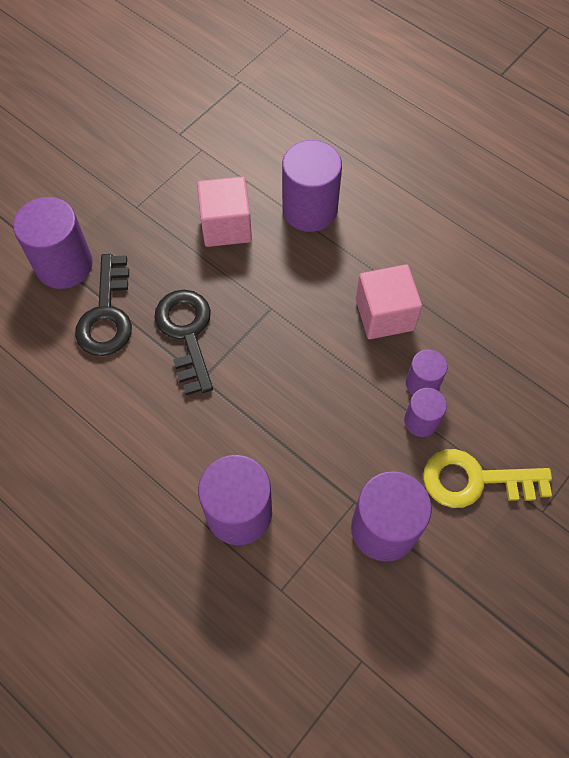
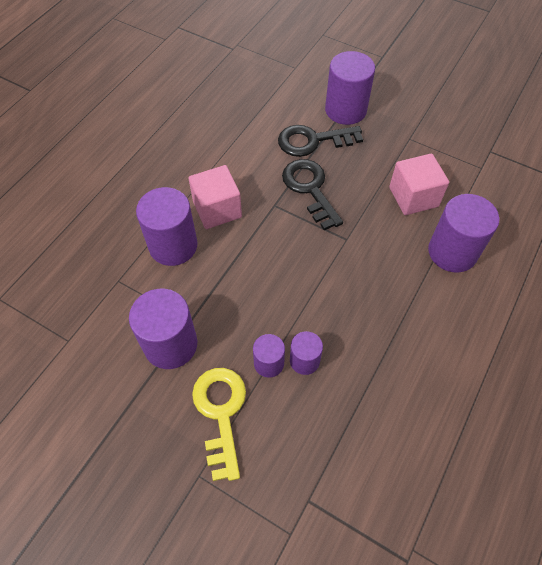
camera: 80 degrees right, 5 degrees down
black key [154,290,213,395] -> black key turned 90 degrees counterclockwise [282,159,343,230]
pink cube [356,264,422,339] -> pink cube moved to [188,165,242,229]

